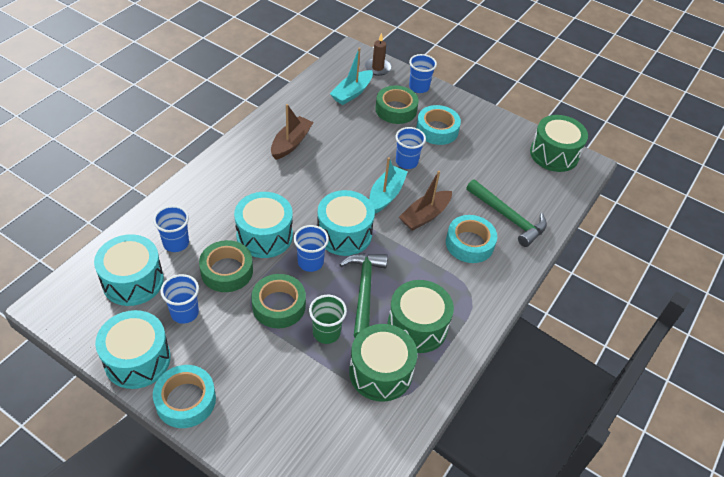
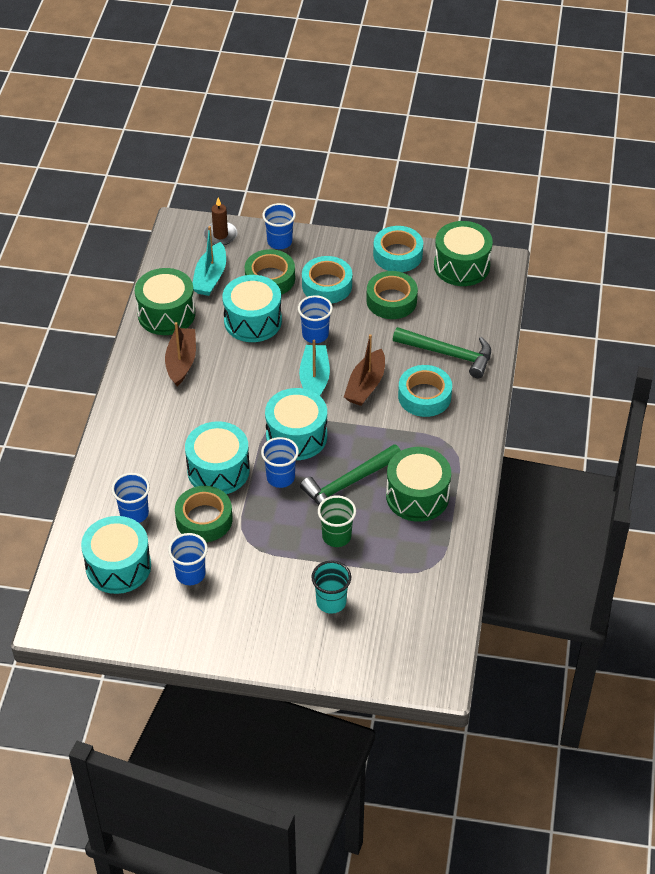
camera: 20 degrees left, 0 degrees up
turquoise drum [95,310,171,389] -> turquoise drum moved to [222,275,282,342]
turquoise tape [153,365,216,428] -> turquoise tape moved to [373,226,423,272]
green tape [251,274,306,328] -> green tape moved to [366,271,418,319]
green hammer [340,253,388,337] -> green hammer turned 105 degrees counterclockwise [300,444,401,505]
green drum [349,324,417,402] -> green drum moved to [135,268,195,335]
none -> turquoise cup [311,561,351,614]

